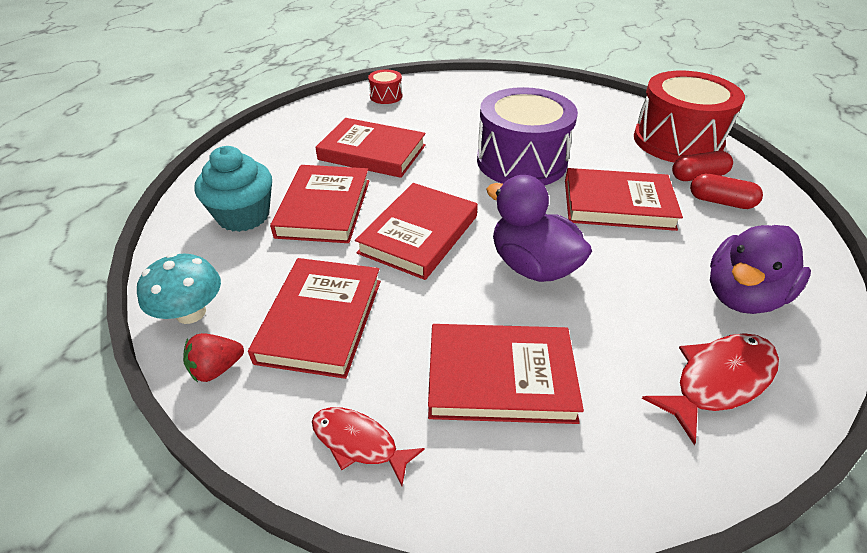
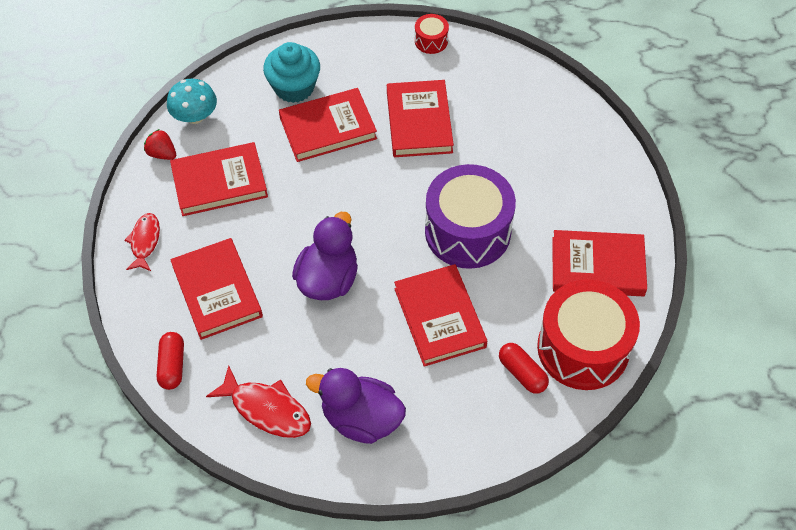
camera: 65 degrees right, 15 degrees up
red book [355,183,478,280] -> red book moved to [552,230,647,296]
red drum [368,69,402,104] -> red drum moved to [415,14,449,54]
red capsule [690,173,763,209] -> red capsule moved to [157,332,184,390]

